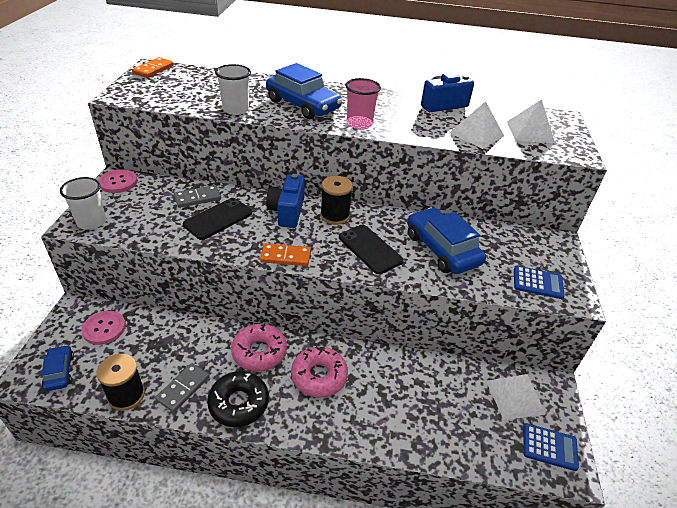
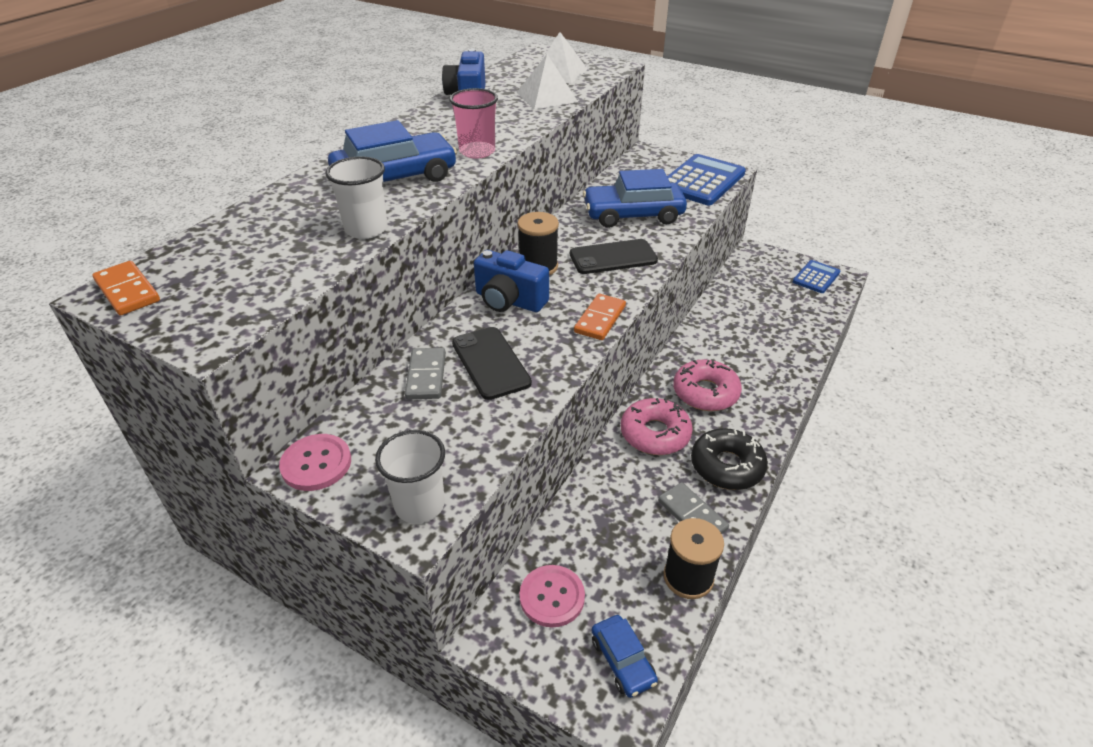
camera: 65 degrees left, 0 degrees up
blue car [42,345,74,391] -> blue car turned 120 degrees counterclockwise [592,615,658,698]
white pyramid [486,374,546,420] -> none
blue calculator [514,266,565,299] -> blue calculator [667,154,746,205], size x1.77

